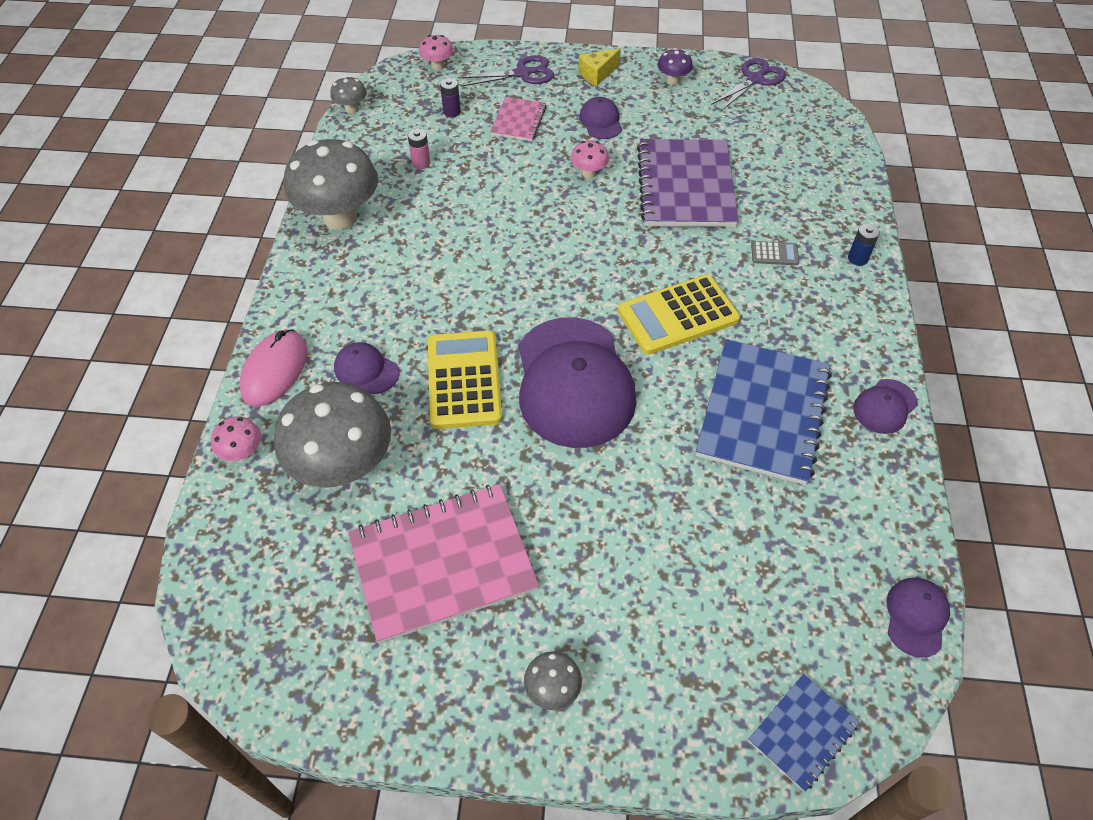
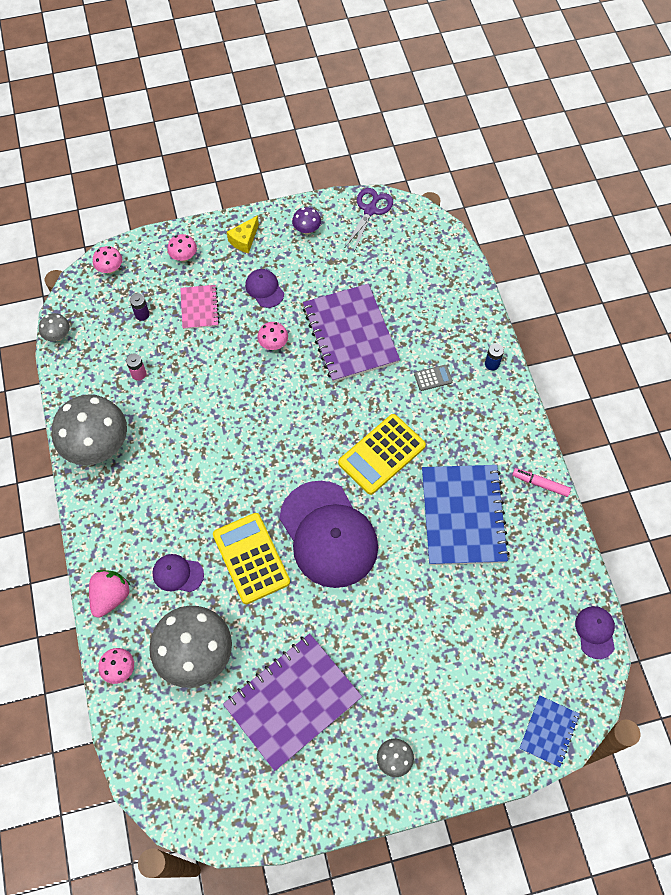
camera: 20 degrees left, 10 degrees up
pink mouse [239,329,307,407] -> pink strawberry [89,570,130,618]
pink notebook [348,484,539,643] -> purple notebook [223,633,362,771]
purple scissors [458,55,554,87] -> pink mushroom [167,234,197,262]
purple cap [853,379,918,434] -> pink marker [512,468,571,497]

